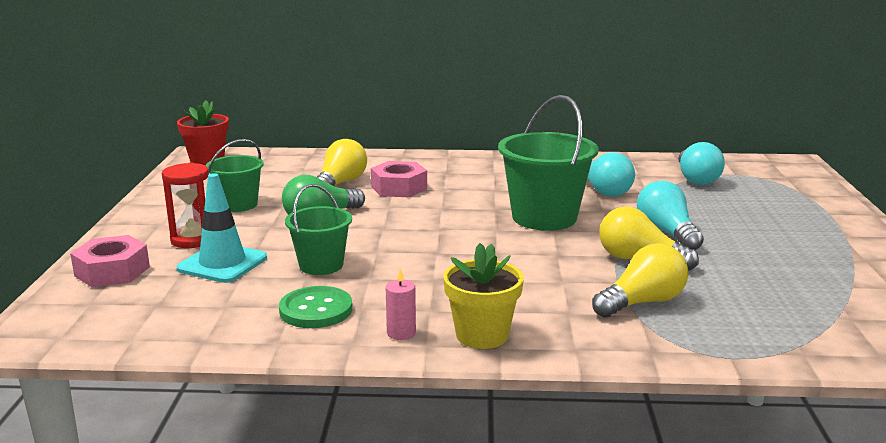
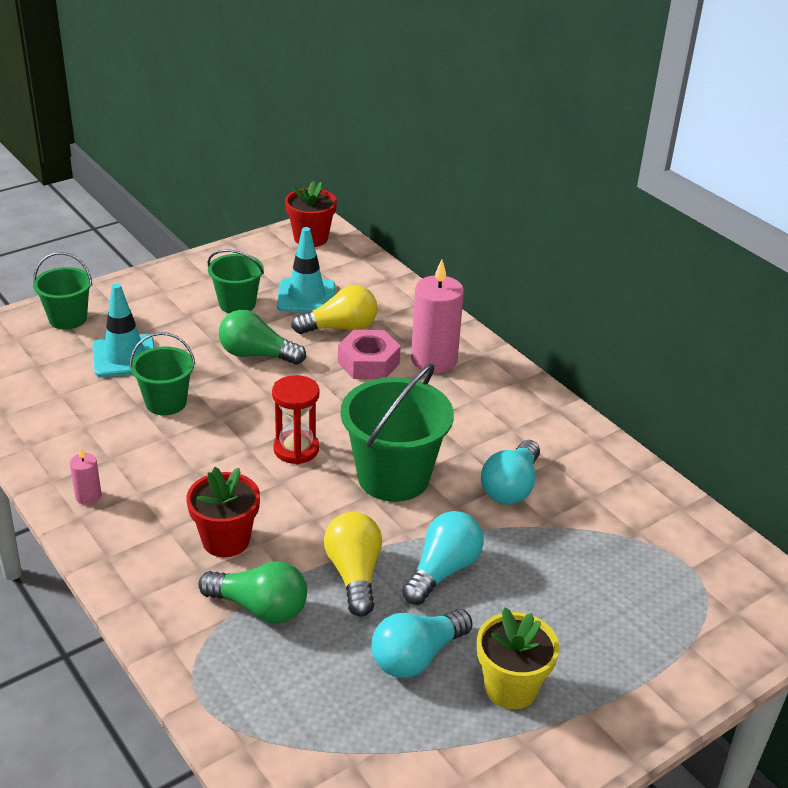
camera: 50 degrees right, 15 degrees up
pink nut [70,235,150,287] -> green bucket [33,252,92,330]
red hourglass [162,163,209,248] -> red hourglass moved to [272,375,319,464]
green button [279,286,352,328] -> none
yellow flower pot [443,243,524,349] -> yellow flower pot moved to [477,608,559,709]
yellow light bulb [592,243,688,318] -> green light bulb [198,561,307,623]
turquoise light bulb [678,142,725,185] -> turquoise light bulb moved to [372,609,473,678]
none -> red flower pot [186,467,260,557]
none -> turquoise traffic cone [277,227,335,313]
none -> pink candle [411,260,464,373]

